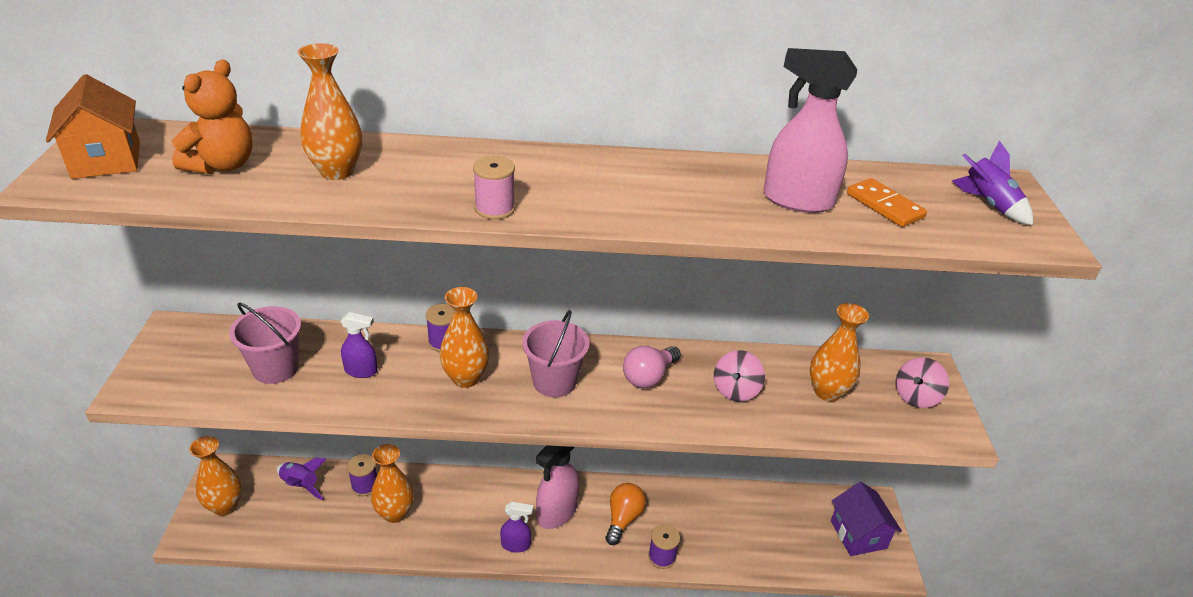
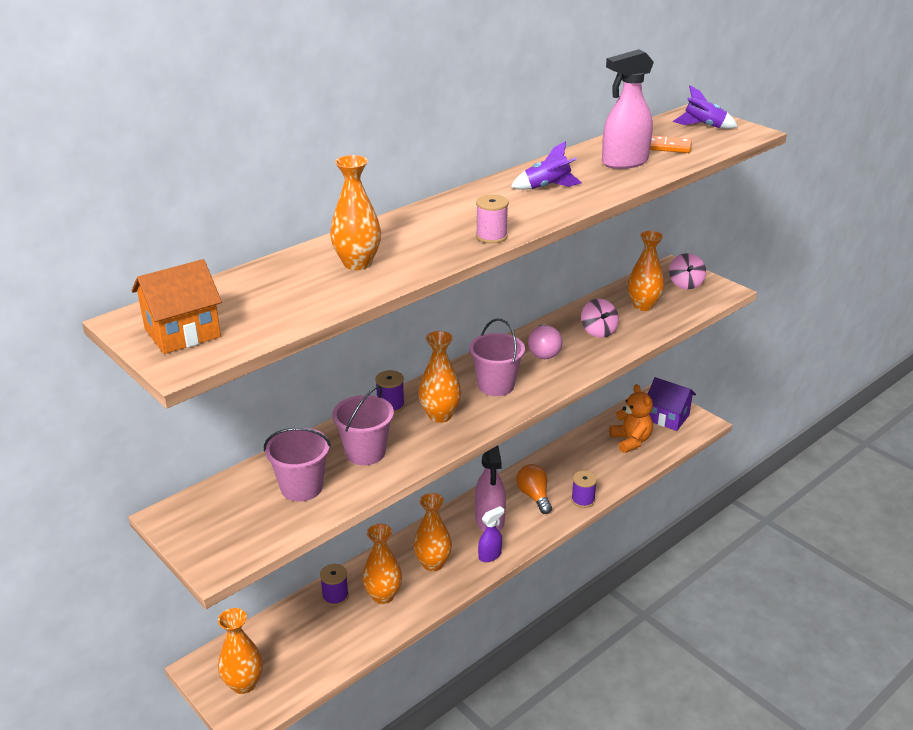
camera: 40 degrees left, 5 degrees down
orange house [46,74,140,179] -> orange house turned 60 degrees counterclockwise [131,259,222,354]
orange teddy bear [172,60,252,174] -> orange teddy bear moved to [609,384,653,453]
purple rocket [276,457,326,500] -> purple rocket moved to [511,141,582,190]
purple spray bottle [340,312,378,378] -> pink bucket [332,385,394,465]
none -> orange vase [413,493,452,572]

